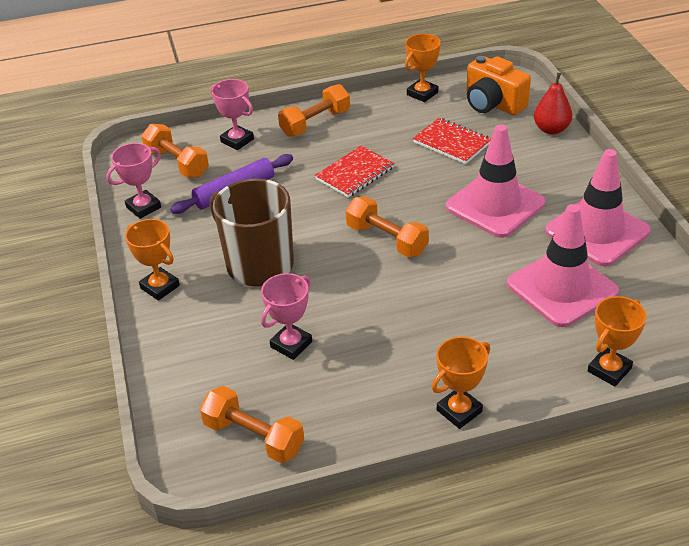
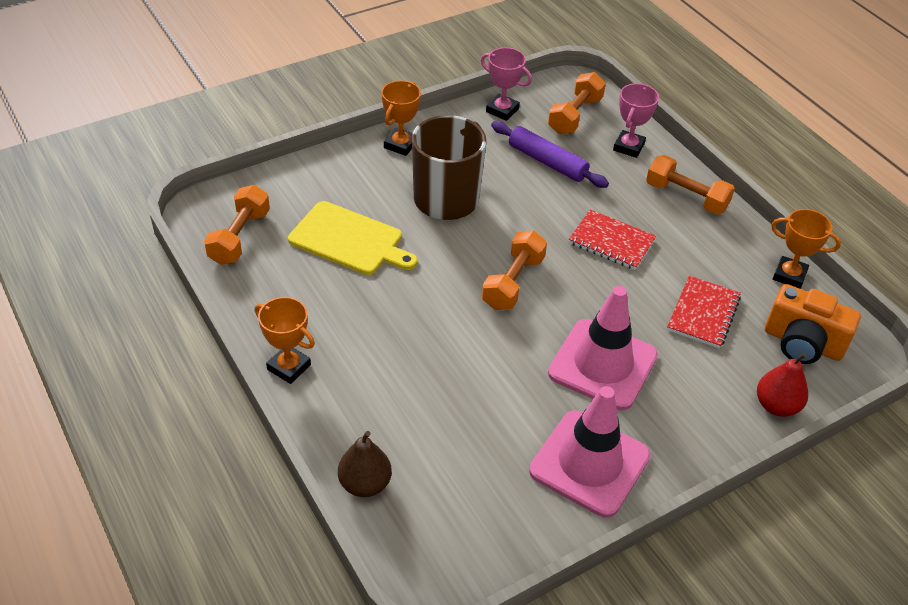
camera: 70 degrees right, 5 degrees up
pink trophy [261,273,312,360] -> yellow cutting board [288,201,417,275]
orange camera [466,56,531,115] -> orange camera turned 90 degrees counterclockwise [765,284,861,364]
pink traffic cone [507,204,619,327] -> none
orange trophy [588,296,647,386] -> brown pear [338,431,392,497]

